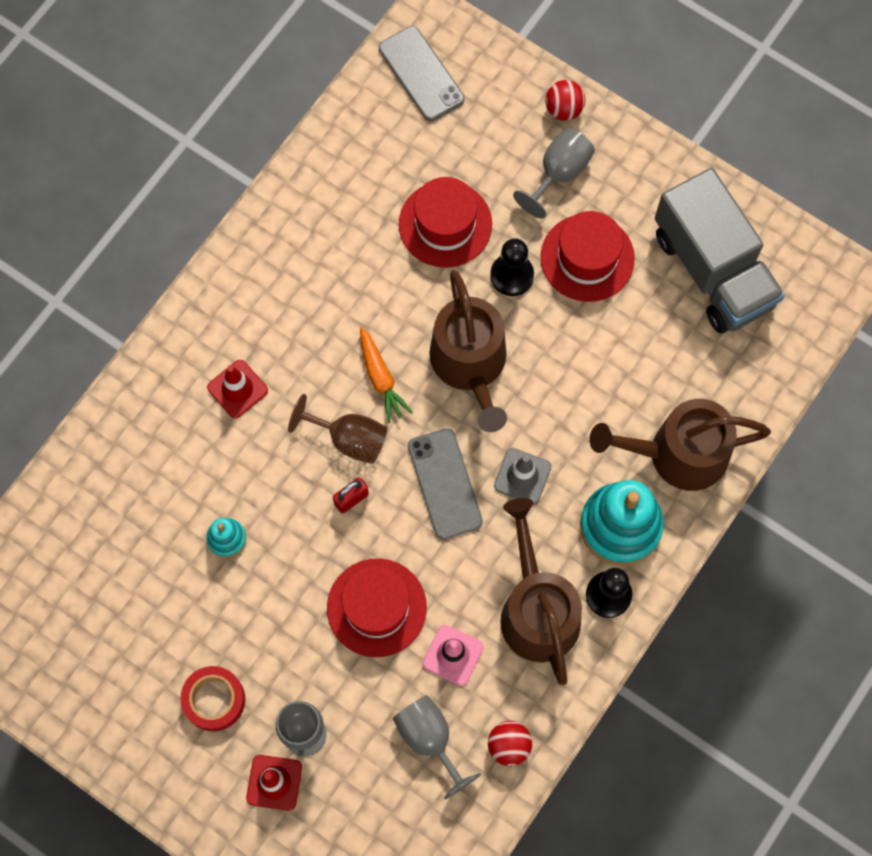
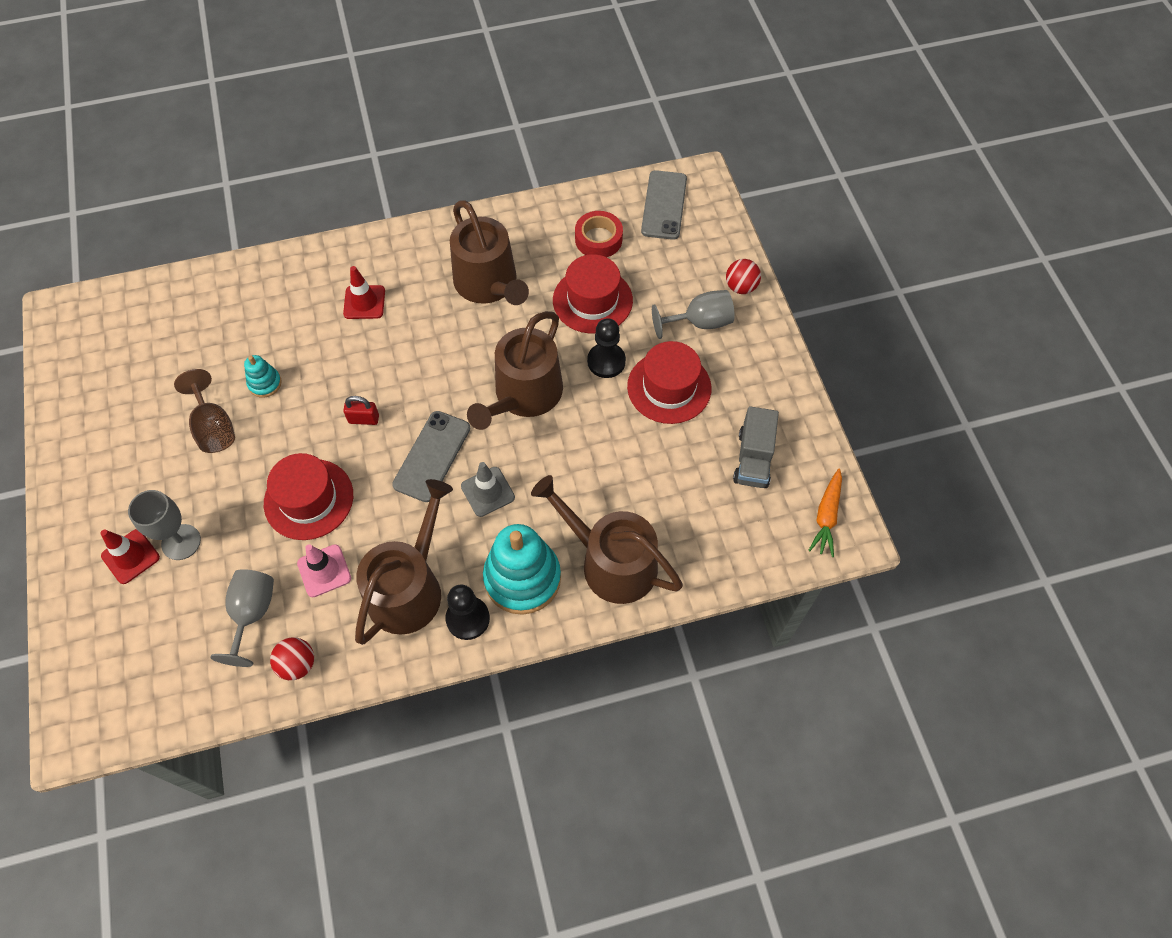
camera: 40 degrees right, 10 degrees down
red tape [180,666,245,731] -> red tape moved to [575,211,623,257]
brown goblet [288,394,387,464] -> brown goblet moved to [174,369,235,453]
orange carrot [360,327,413,423] -> orange carrot moved to [809,469,842,557]
grey truck [655,168,785,334] -> grey truck [733,406,779,488], size x0.55
none -> brown watering can [450,200,529,305]

